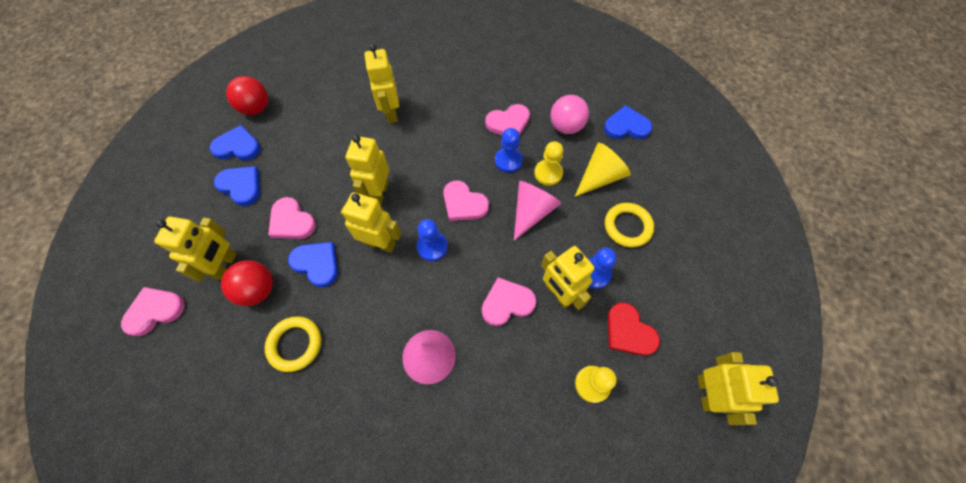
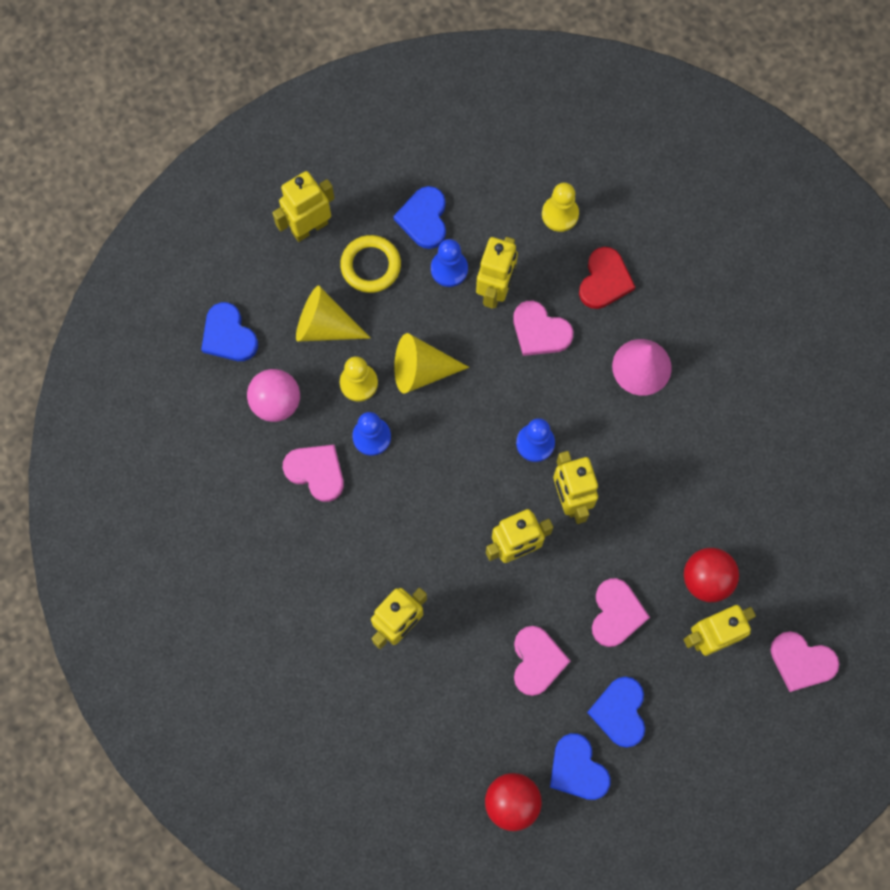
camera: 125 degrees left, 10 degrees up
yellow ring [265,316,321,372] -> none
blue heart [288,242,338,287] -> blue heart moved to [394,186,446,249]
pink heart [443,181,489,221] -> pink heart moved to [514,626,570,696]
pink cone [514,181,561,241] -> yellow cone [394,333,469,394]
red heart [608,302,660,356] -> red heart moved to [579,247,635,309]
yellow robot [698,352,779,425] -> yellow robot moved to [272,171,335,242]

